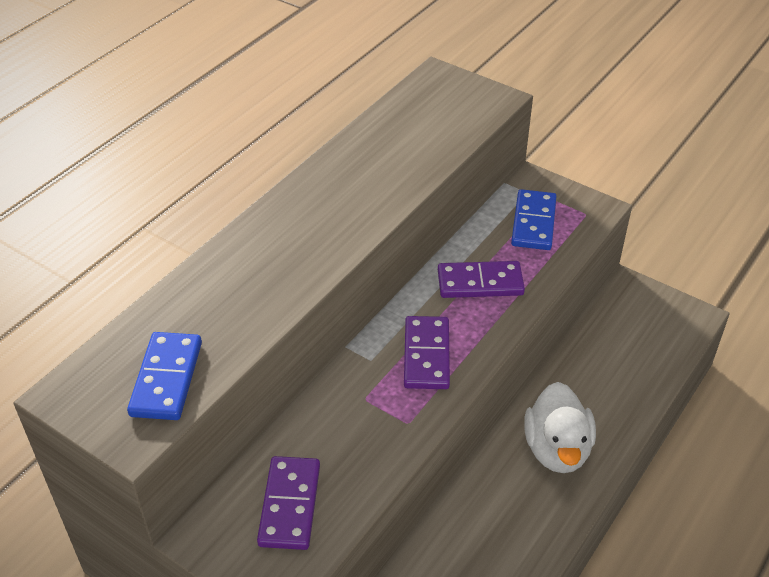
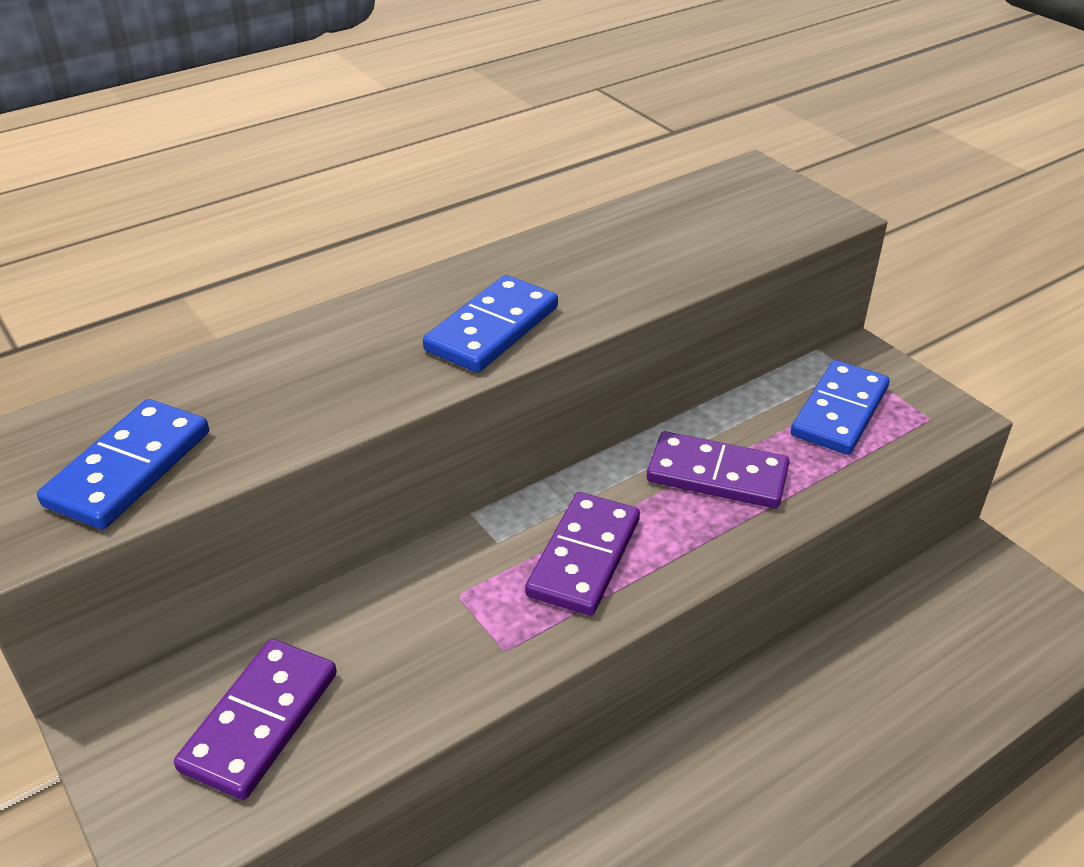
camera: 20 degrees right, 5 degrees down
white duck [524,382,596,473] -> none
none -> blue domino [423,275,558,373]

